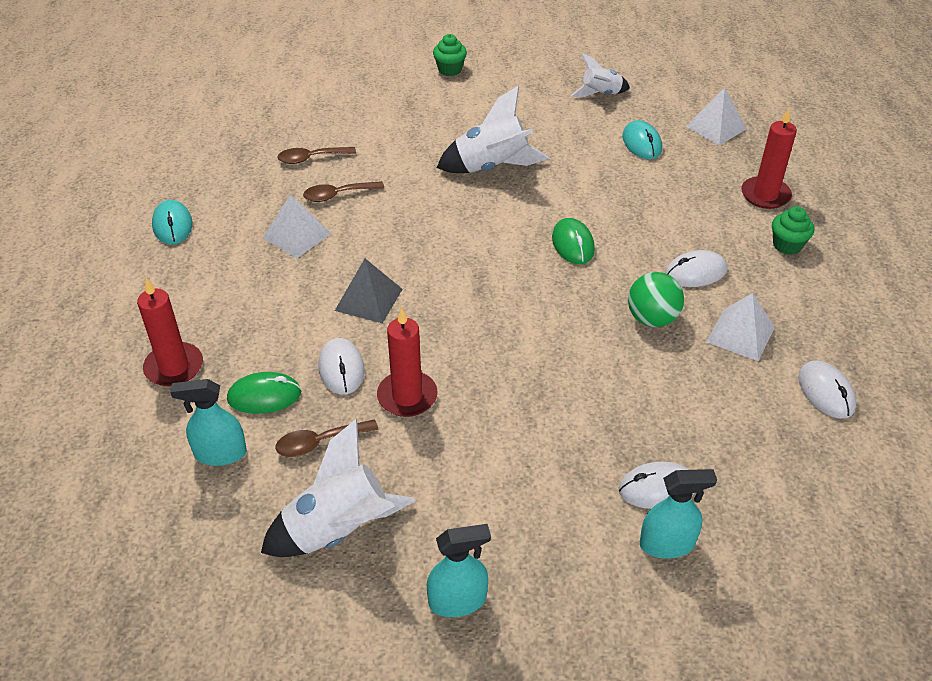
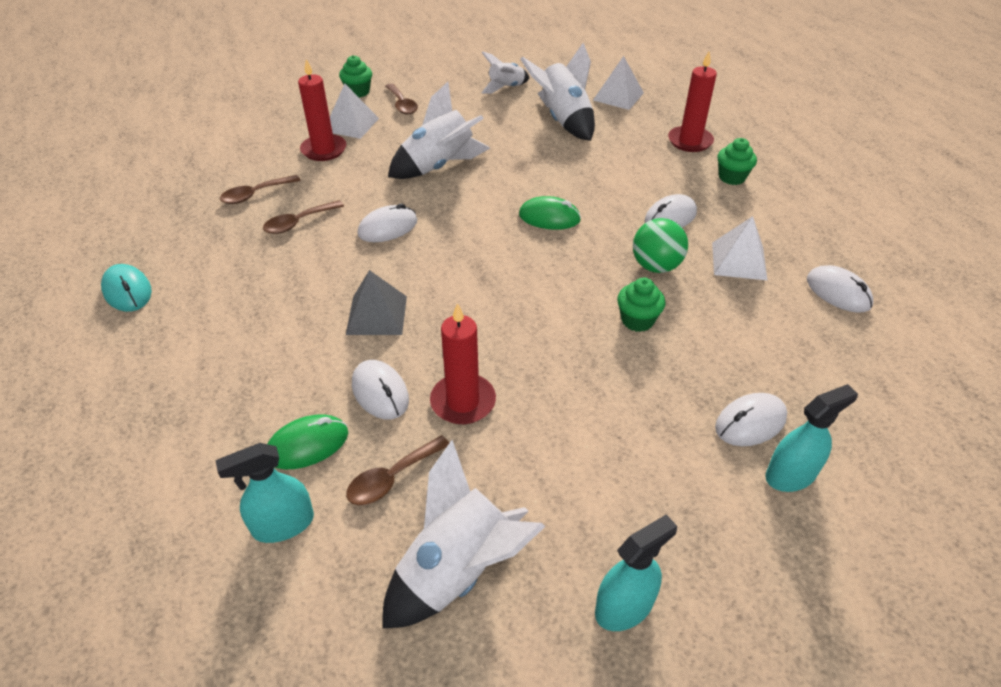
camera: 20 degrees left, 0 degrees up
red candle [137,278,203,387] -> red candle moved to [298,59,346,161]
white pyramid [263,194,331,259] -> white pyramid moved to [330,84,379,139]
green mouse [552,218,595,264] -> green mouse turned 45 degrees counterclockwise [519,196,581,230]
turquoise mouse [622,120,662,159] -> white rocket [520,43,595,141]
none -> white mouse [357,204,417,242]
none -> brown spoon [385,84,418,114]
none -> green cupcake [617,278,666,332]

